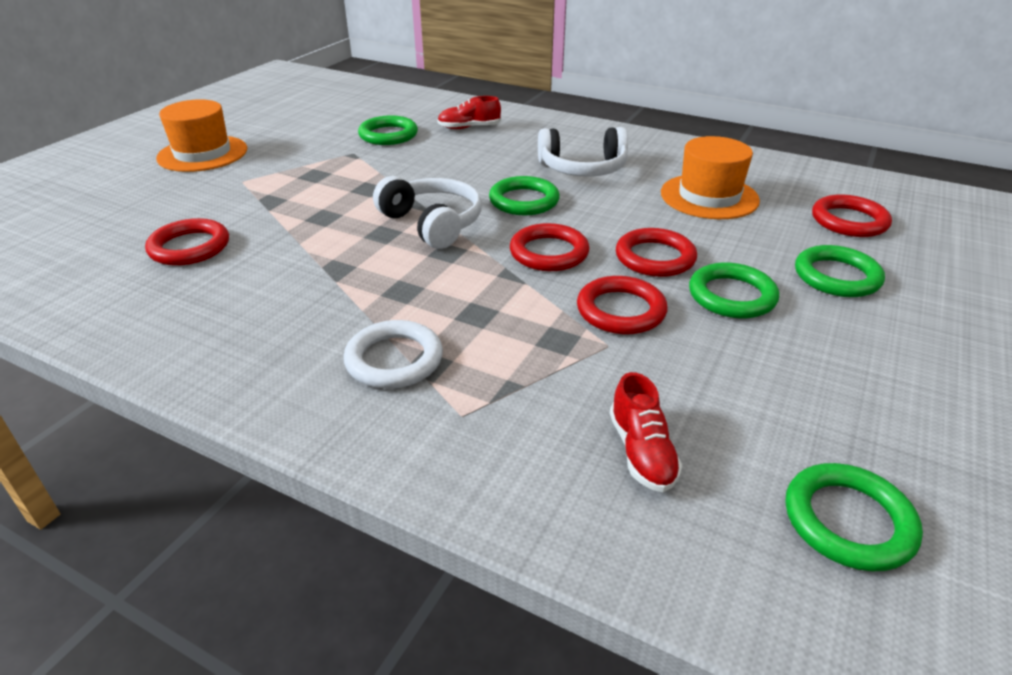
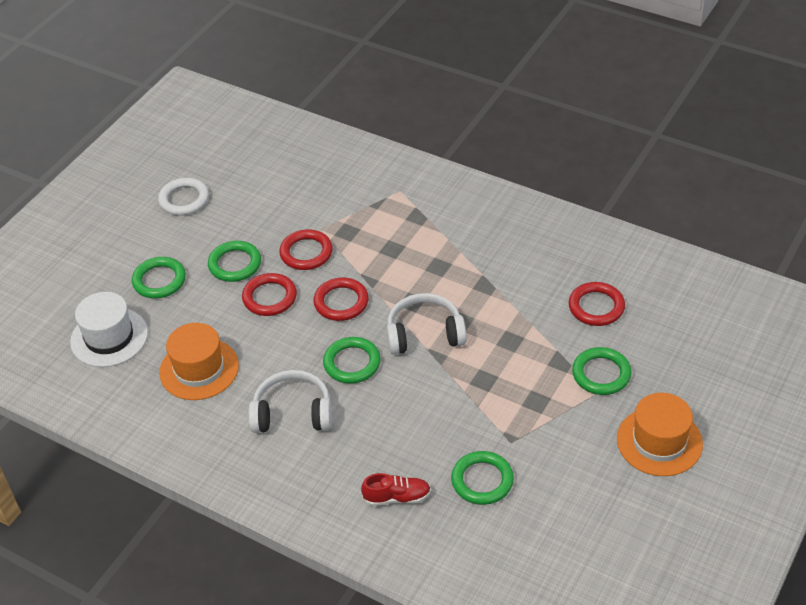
camera: 175 degrees left, 10 degrees up
white ring [343,320,443,389] -> white ring moved to [158,178,209,216]
white headphones [373,176,482,249] -> white headphones turned 120 degrees clockwise [386,293,467,354]
red shoe [610,372,682,492] -> none
green ring [786,463,923,571] -> green ring moved to [572,347,632,395]
red ring [812,194,892,237] -> white hat [70,292,148,367]

